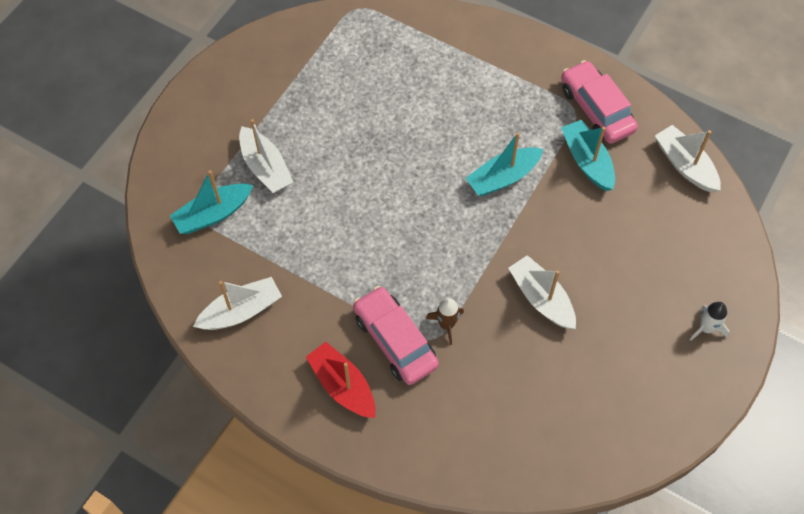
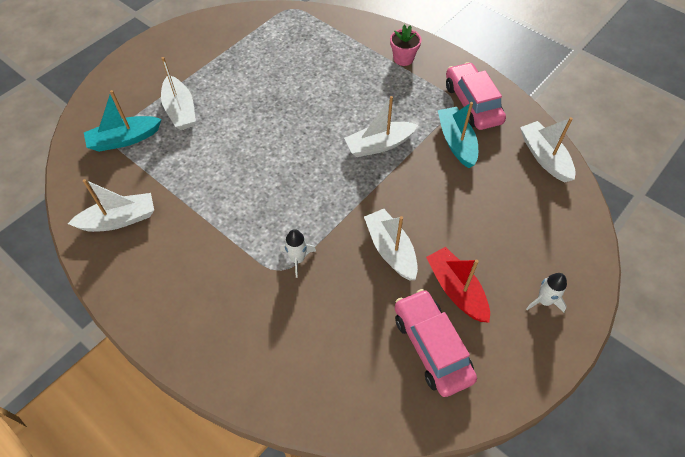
camera: 10 degrees right, 5 degrees down
red boat [306,342,376,418] -> red boat moved to [426,247,490,323]
pink car [353,286,439,385] -> pink car moved to [395,289,477,397]
brown rocket [426,298,464,345] -> white rocket [280,229,316,278]
turquoise boat [466,132,543,196] -> white boat [344,96,418,157]
none -> pink flower pot [390,25,422,66]

